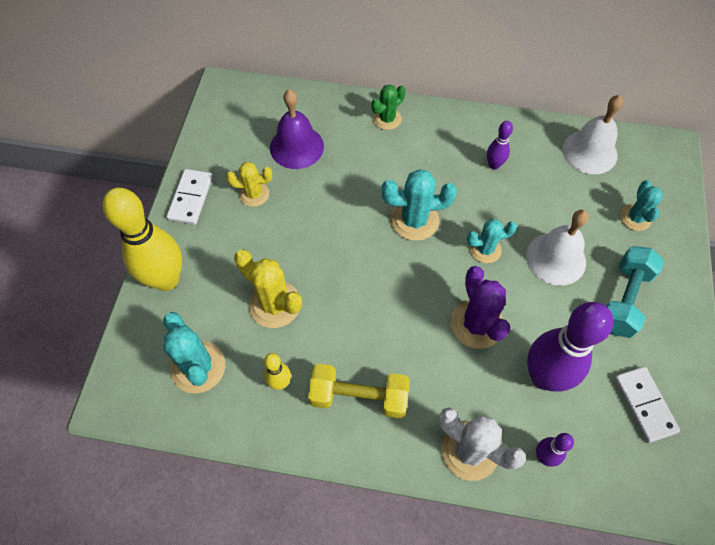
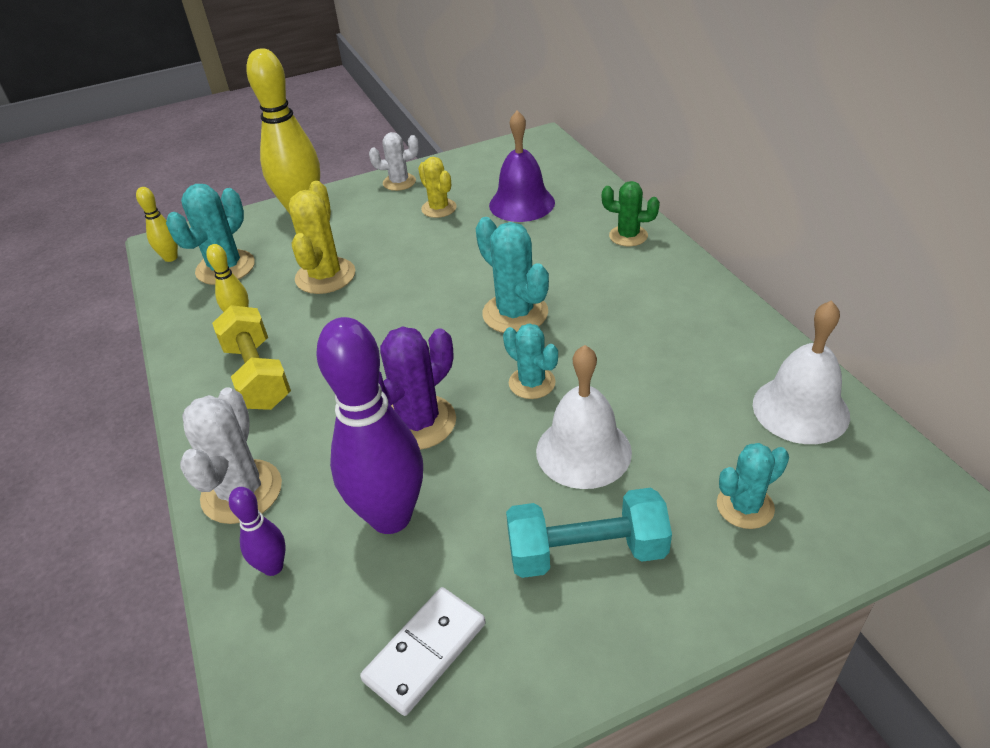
camera: 60 degrees right, 20 degrees down
white domino [167,169,213,225] -> white cactus [369,132,419,191]
purple bowling pin [487,121,513,170] -> none
none -> yellow bowling pin [136,187,178,262]

